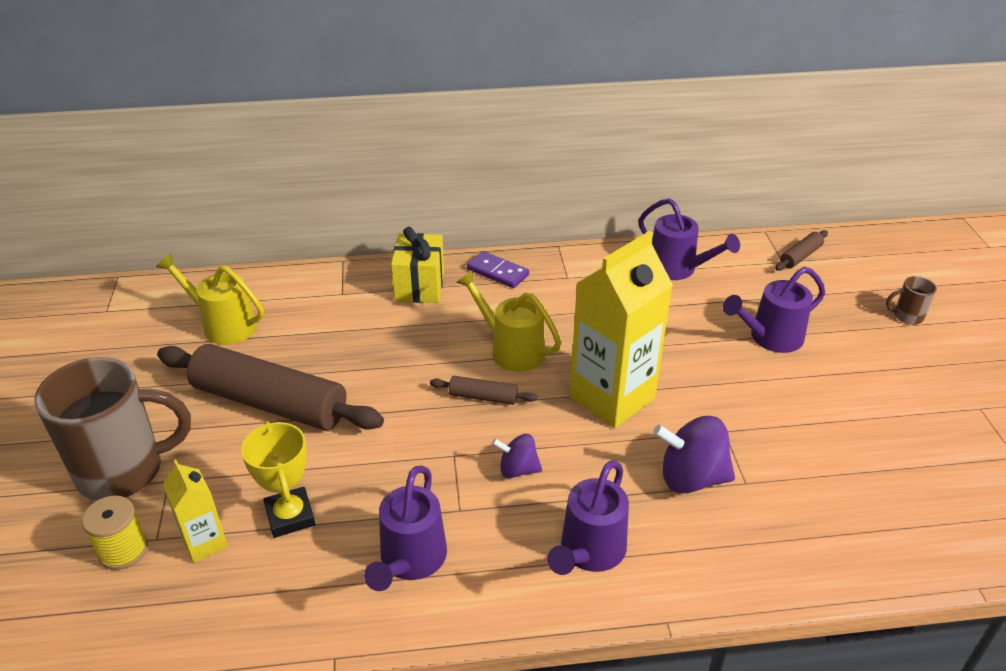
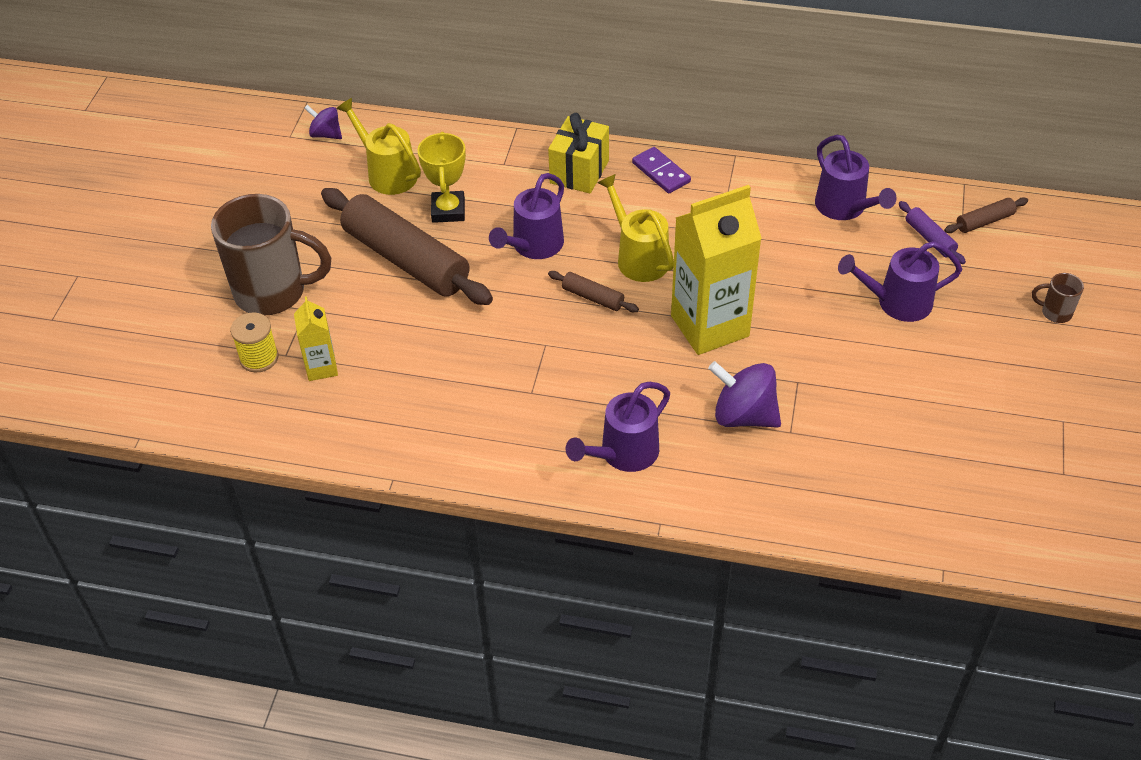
camera: 20 degrees right, 10 degrees up
yellow trophy [241,421,315,538] -> yellow trophy moved to [417,132,466,223]
purple watering can [364,465,447,591] -> purple watering can moved to [489,173,564,259]
purple spinning top [492,434,542,478] -> purple spinning top moved to [304,105,342,139]
none -> purple rolling pin [899,201,966,264]

